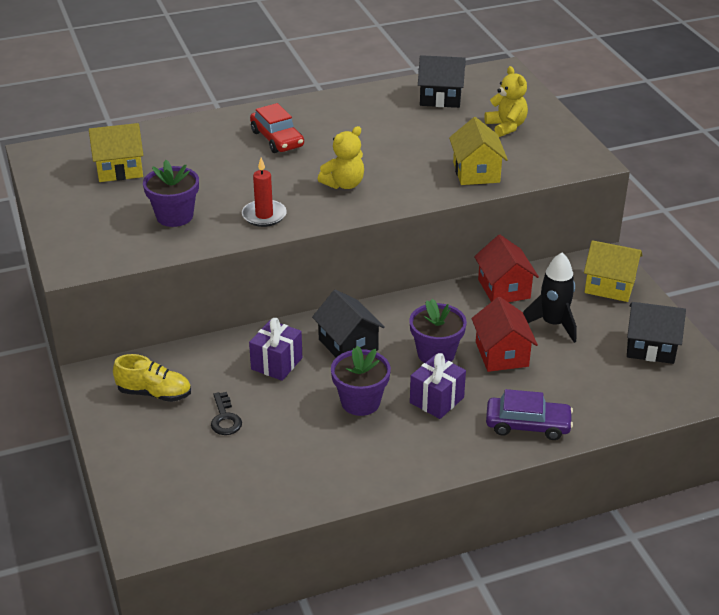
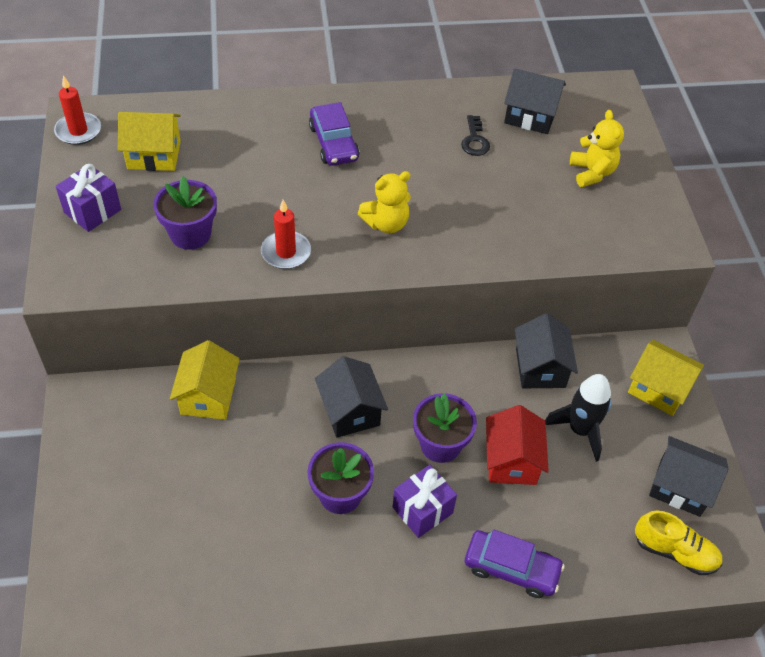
camera: 10 degrees right, 15 degrees up
yellow shoe [113,354,191,402] -> yellow shoe moved to [635,511,722,575]
black key [211,392,242,435] -> black key moved to [461,115,490,156]
purple gift [249,318,302,381] -> purple gift moved to [56,164,121,232]
red car [250,103,304,153] -> purple car [309,102,360,166]
yellow house [449,117,508,185] -> yellow house moved to [170,340,240,420]
red house [474,235,539,302] -> black house [515,313,578,388]
none -> red candle [54,75,101,145]

